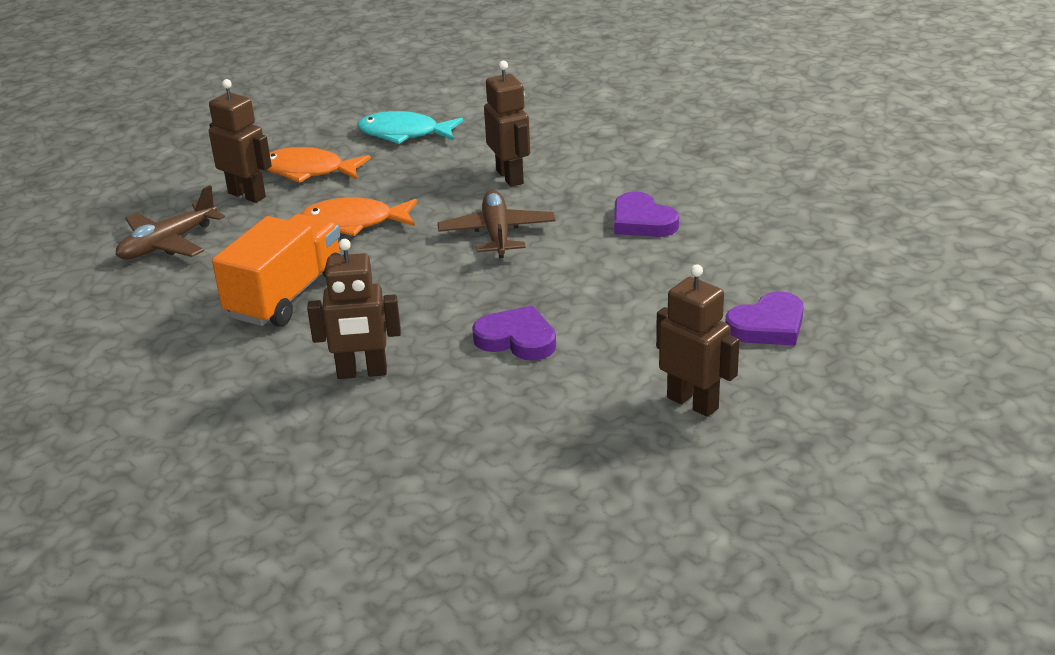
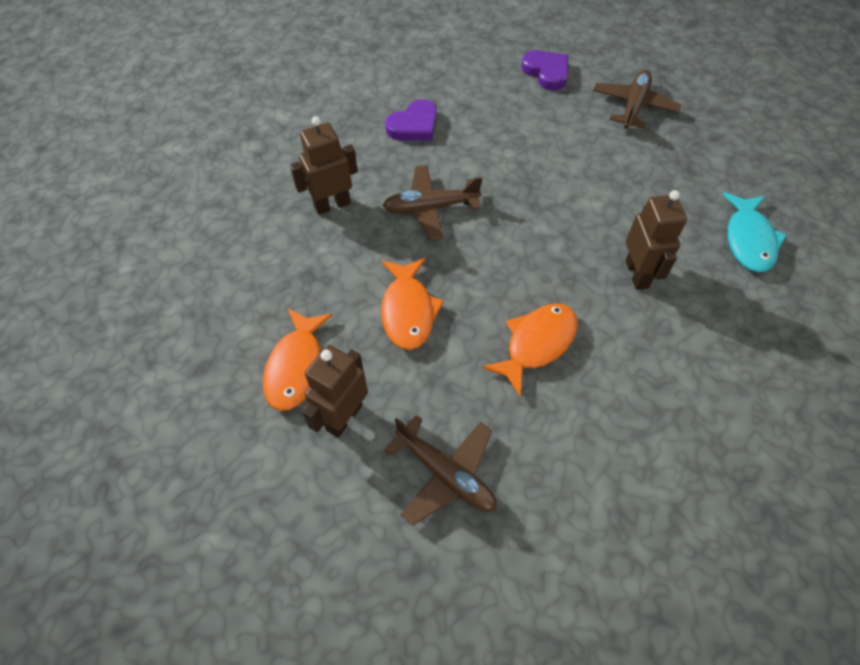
camera: 95 degrees left, 25 degrees up
orange truck [212,214,340,327] -> orange fish [482,304,578,396]
turquoise fish [357,111,463,144] -> turquoise fish moved to [723,192,787,272]
purple heart [472,306,556,360] -> none
brown robot [656,264,740,417] -> brown plane [593,70,681,129]

